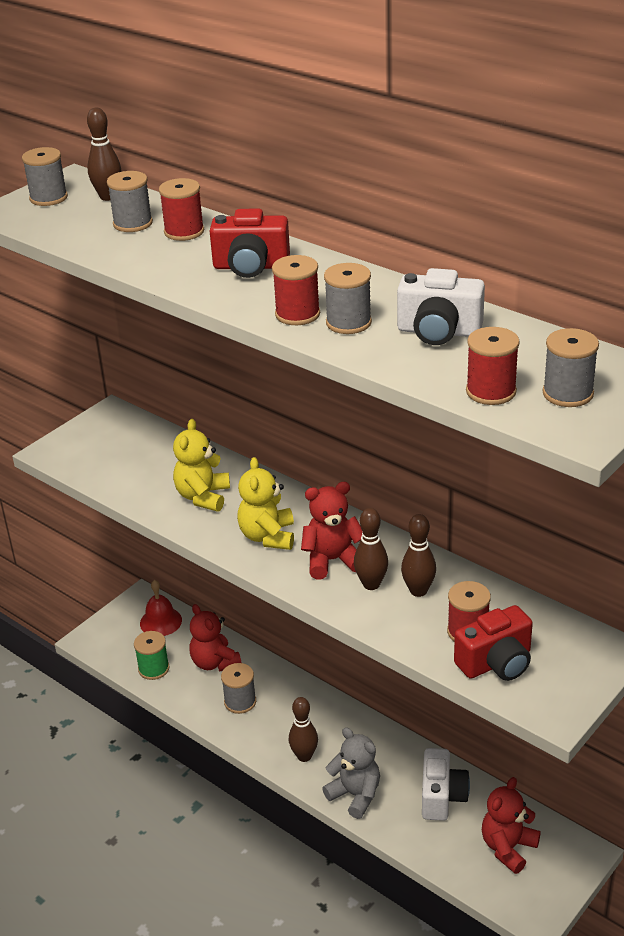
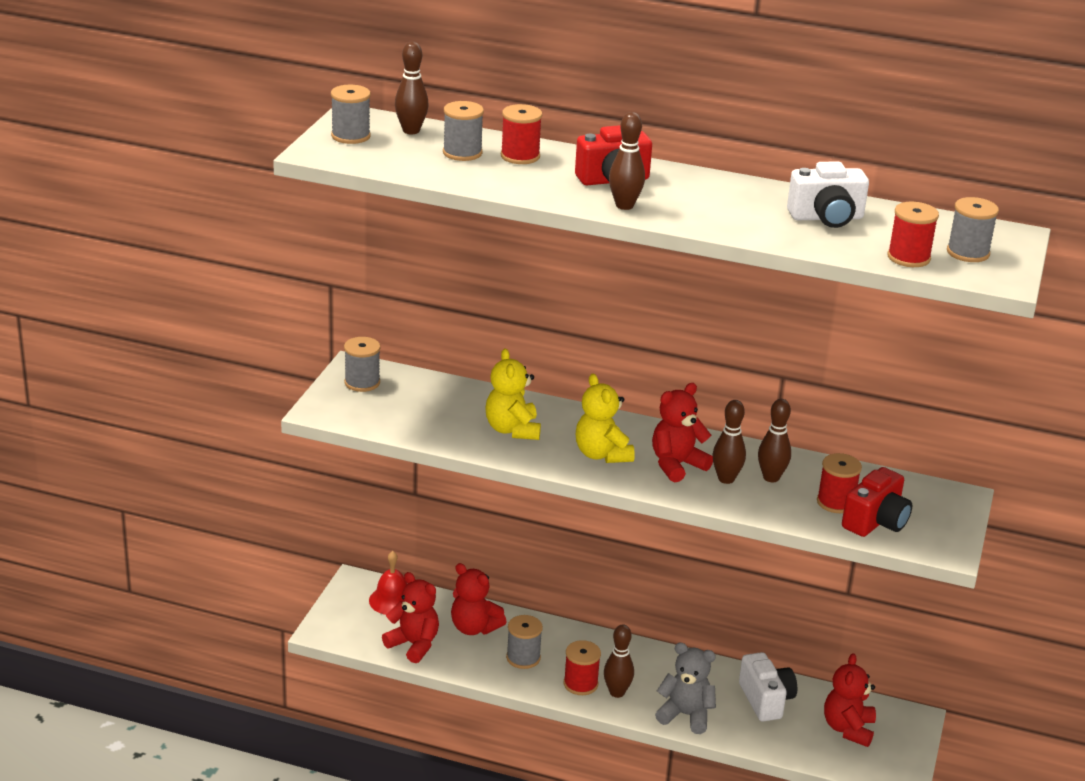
camera: 25 degrees left, 5 degrees down
green spool [134,631,169,680] -> red teddy bear [382,572,439,663]
red spool [272,255,320,325] -> red spool moved to [564,640,601,695]
grey spool [324,263,372,334] -> grey spool moved to [344,337,380,392]
none -> brown bowling pin [609,112,645,210]

